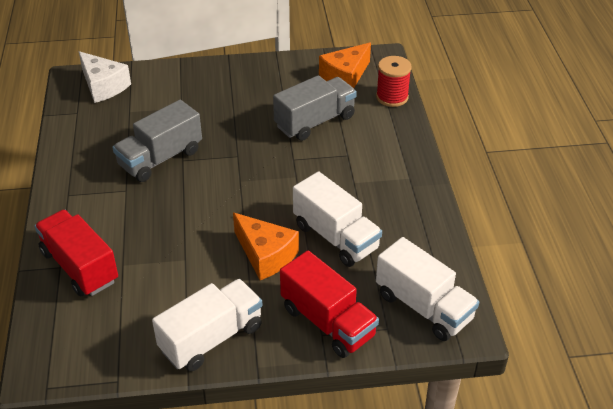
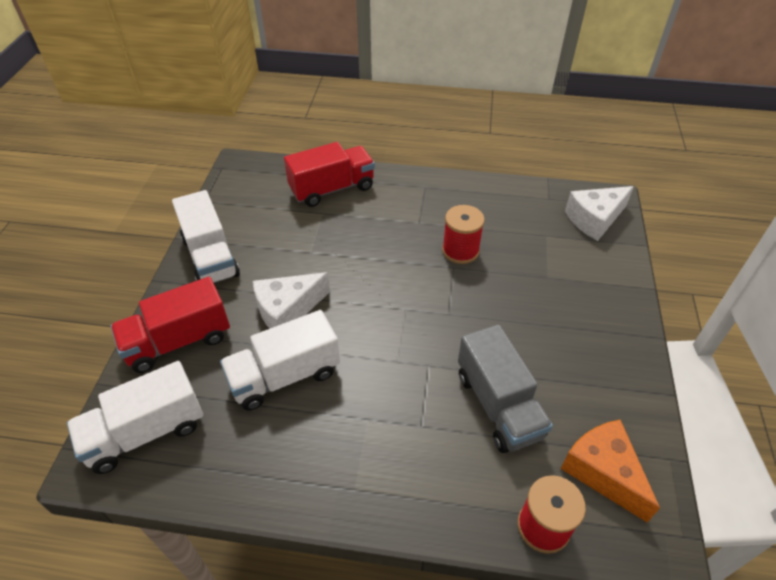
camera: 105 degrees right, 5 degrees up
grey truck [112,100,202,182] -> red spool [442,205,485,264]
orange cheese [233,213,299,280] -> white cheese [253,272,330,329]

